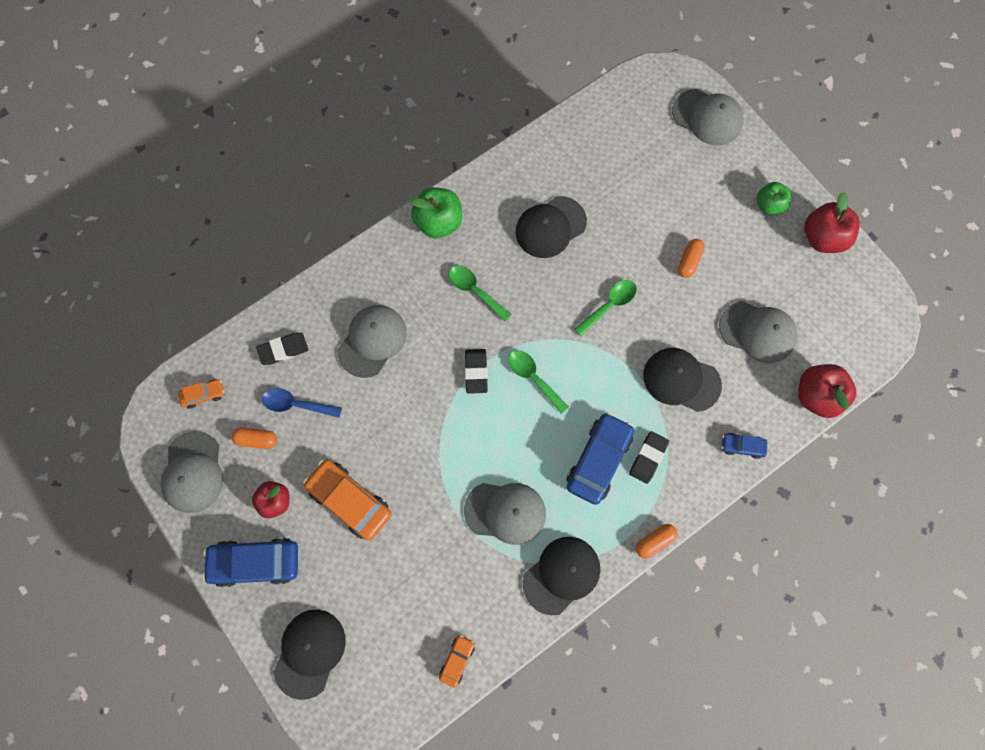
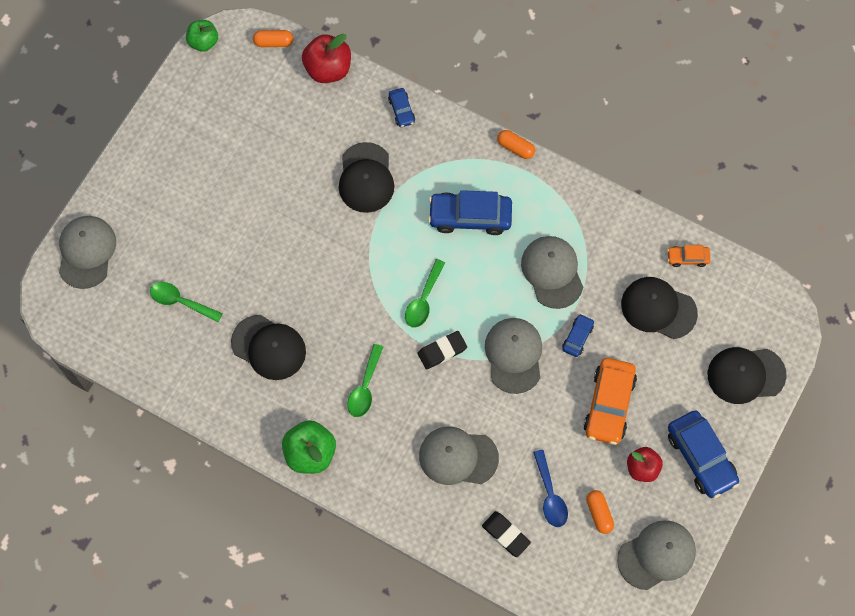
camera: 115 degrees left, 5 degrees down
orange car [178,379,224,409] -> none
black cap [523,537,600,615] -> black cap moved to [621,277,698,339]
green spoon [574,280,637,336] -> green spoon moved to [150,282,223,322]
black eraser [629,431,669,484] -> none
orange capsule [678,239,705,278] -> orange capsule moved to [253,30,294,47]
grey cap [719,301,798,363] -> grey cap moved to [485,318,542,394]
green apple [757,182,791,215] -> green apple moved to [186,20,218,52]
red apple [804,191,860,253] -> none
none -> blue car [562,314,594,357]

